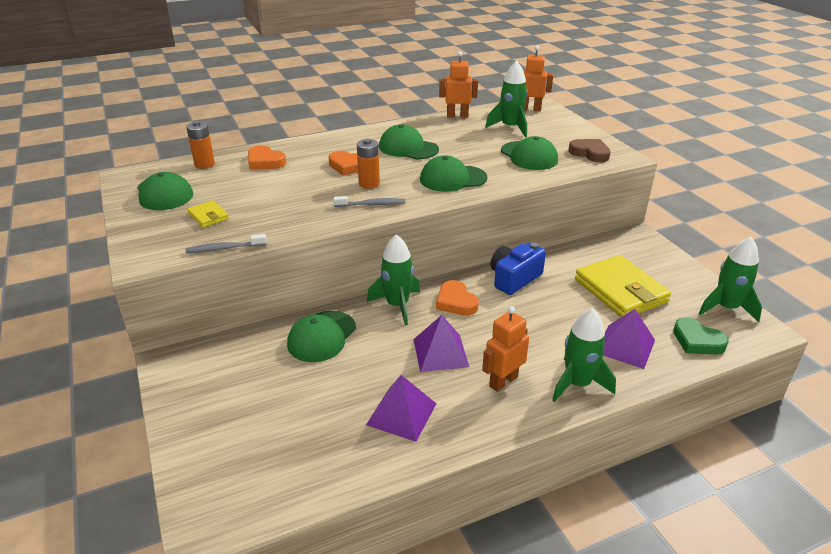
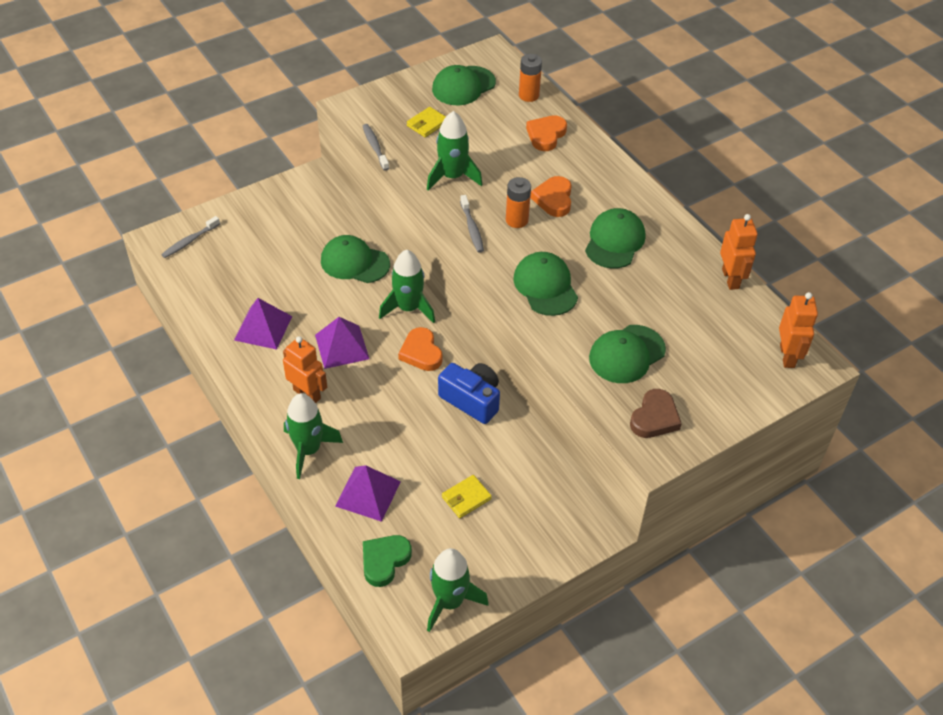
camera: 80 degrees right, 15 degrees up
orange heart [436,280,479,316] -> orange heart turned 75 degrees counterclockwise [398,327,443,371]
green rocket [485,61,528,137] -> green rocket moved to [427,111,482,190]
yellow wallet [575,255,671,317] -> yellow wallet [442,475,492,518], size x0.46
none -> grey toothbrush [161,216,220,258]

